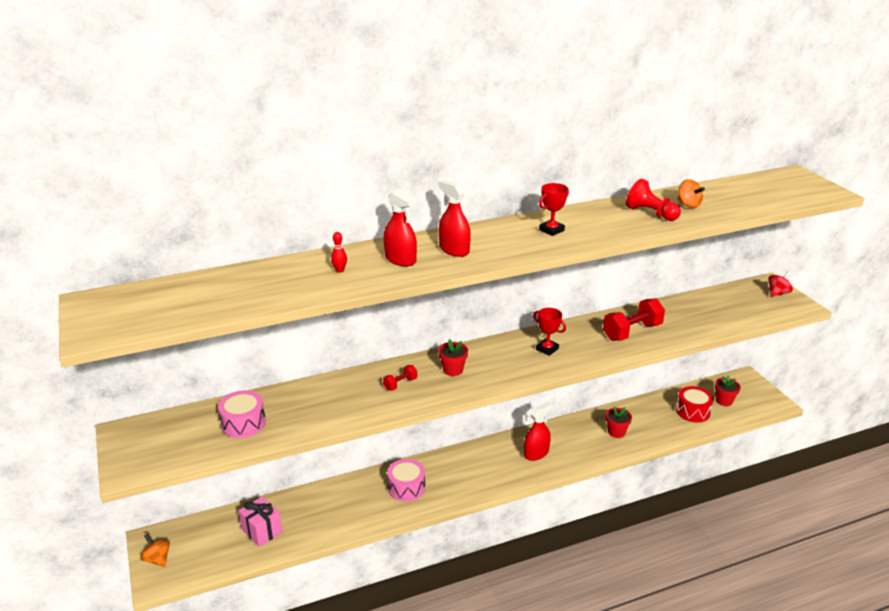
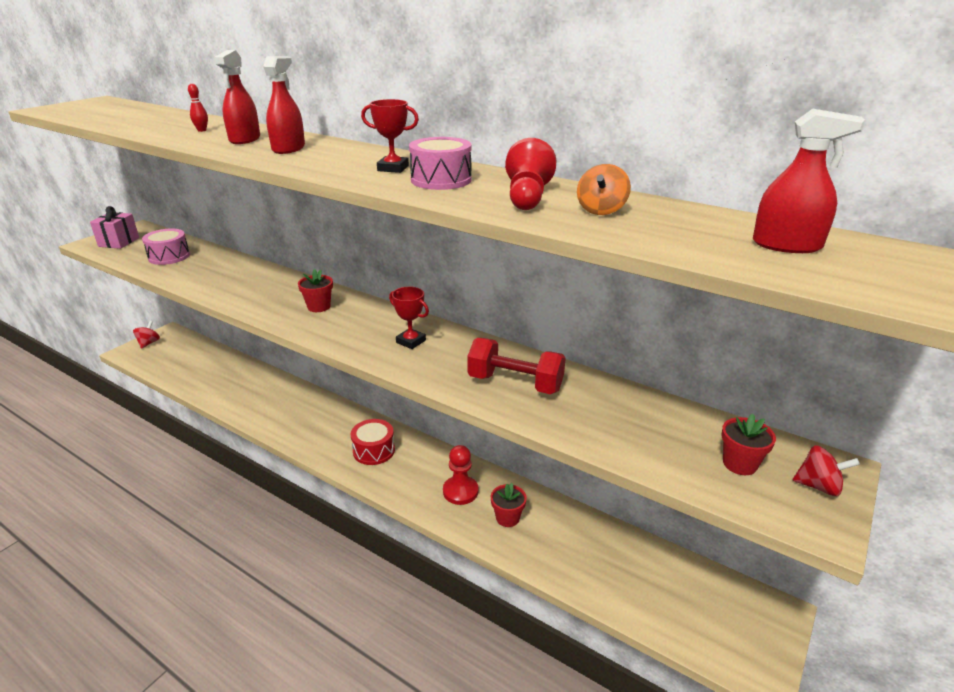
camera: 55 degrees right, 0 degrees up
orange spinning top [140,534,170,567] -> red spinning top [133,321,160,349]
pink gift [239,497,282,547] -> pink gift moved to [90,206,139,249]
red dumbbell [383,365,417,391] -> none
pink drum [387,459,425,501] -> pink drum moved to [409,137,472,190]
red spray bottle [524,402,553,461] -> red spray bottle moved to [753,109,865,253]
red trophy [533,308,566,356] -> red trophy turned 60 degrees counterclockwise [389,287,429,349]
red drum [676,386,714,422] -> red drum moved to [351,419,395,465]
red flower pot [715,376,741,406] -> red flower pot moved to [721,414,776,475]
none -> red pawn [443,445,478,505]

